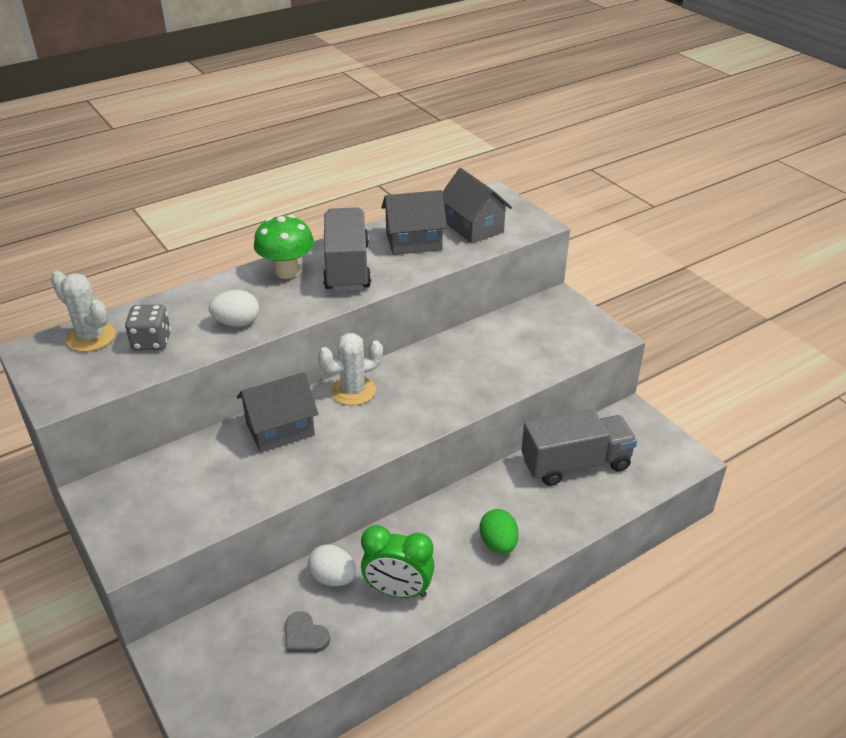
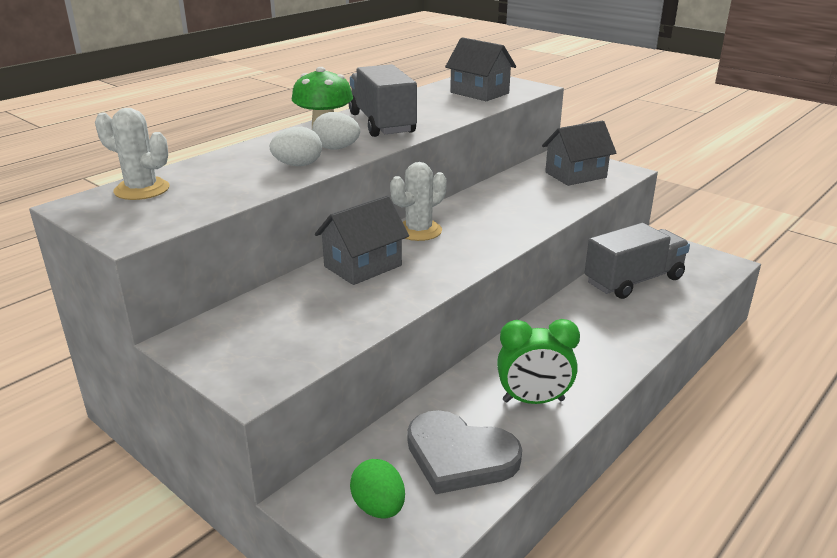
camera: 15 degrees left, 10 degrees down
grey dice [125,304,171,351] -> none
grey heart [285,611,330,653] -> grey heart [407,410,522,494], size x2.02
white egg [308,544,357,586] -> white egg moved to [312,112,360,150]
grey house [382,190,447,255] -> grey house moved to [542,120,616,186]
green egg [480,509,519,554] -> green egg moved to [350,459,405,518]

